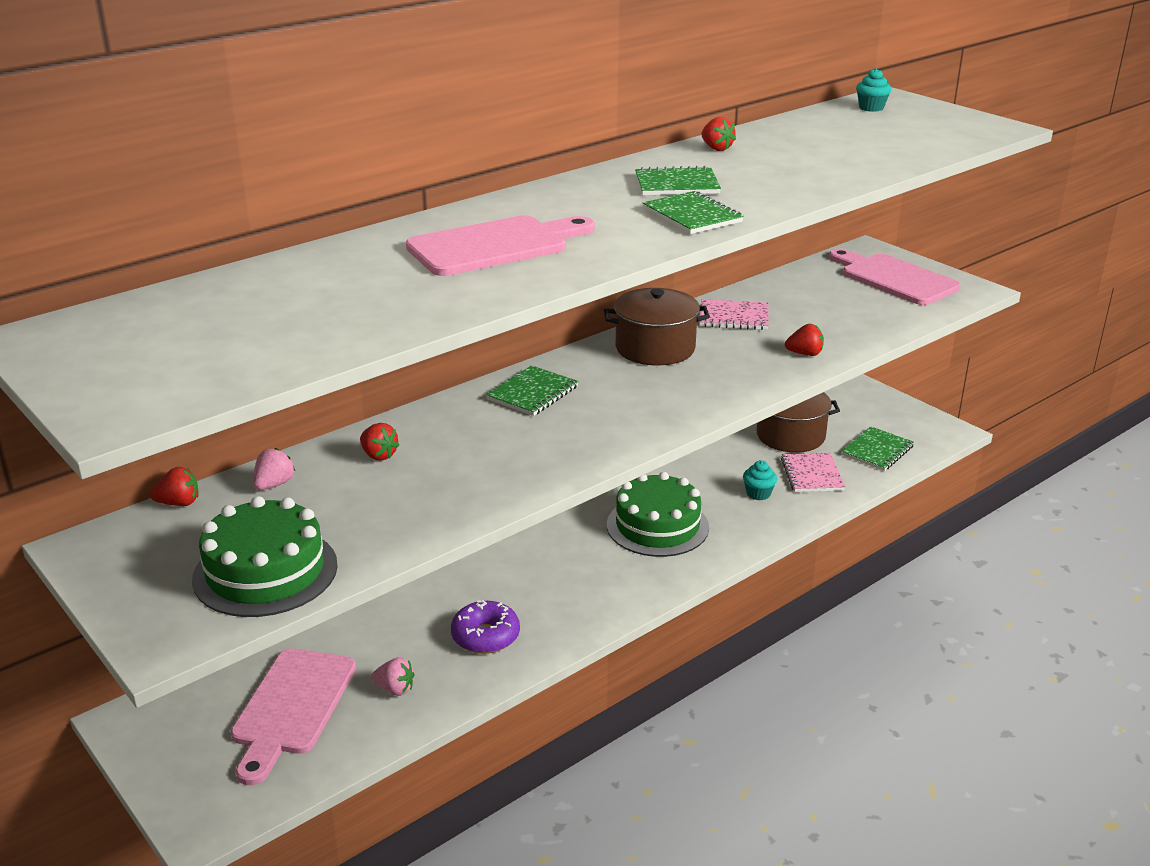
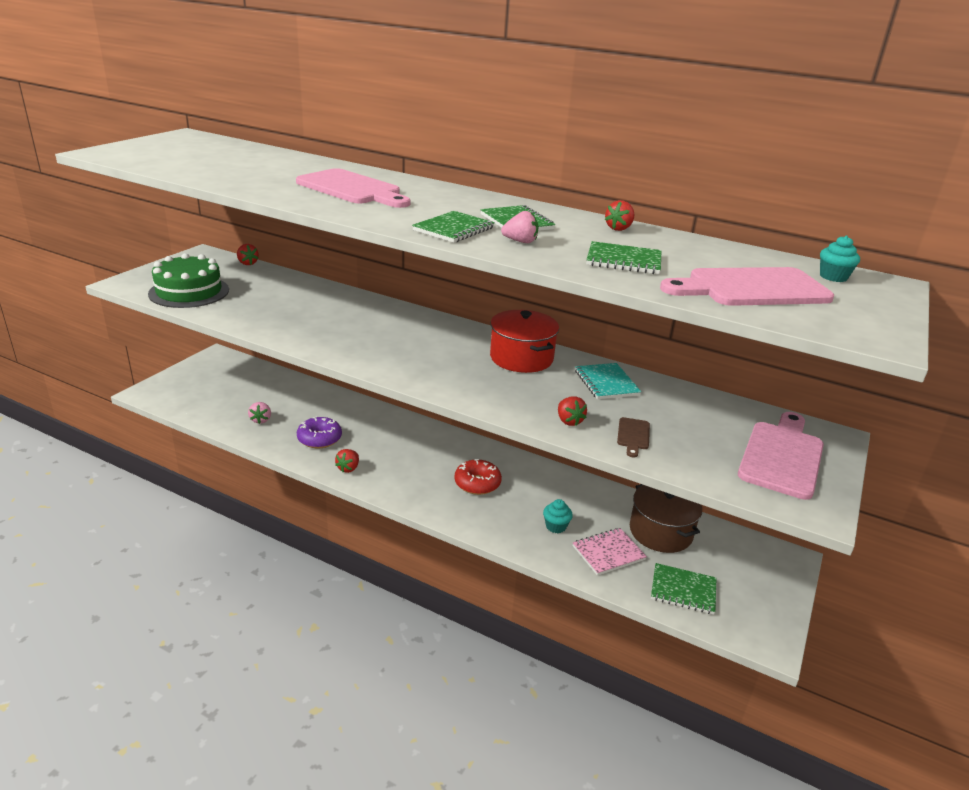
camera: 65 degrees right, 0 degrees up
pink cutting board [231,648,356,785] -> pink cutting board moved to [660,267,834,306]
pink strawberry [253,448,295,490] -> pink strawberry moved to [501,211,538,243]
red strawberry [360,423,399,461] -> red strawberry moved to [335,449,359,473]
green notebook [486,365,578,416] -> green notebook moved to [587,241,661,274]
brown pot [604,288,710,366] -> red pot [490,310,559,373]
green cake [607,472,709,557] -> red donut [454,459,502,495]
pink notebook [699,299,769,330] -> turquoise notebook [575,363,641,399]
none -> brown cutting board [617,417,650,458]

